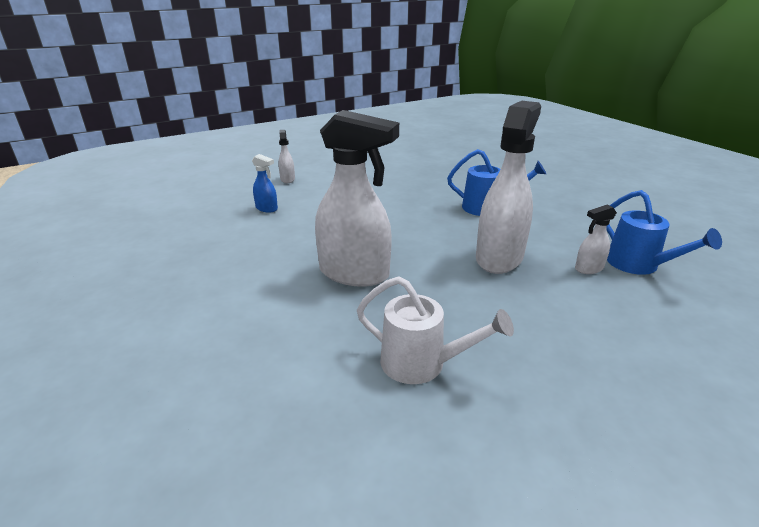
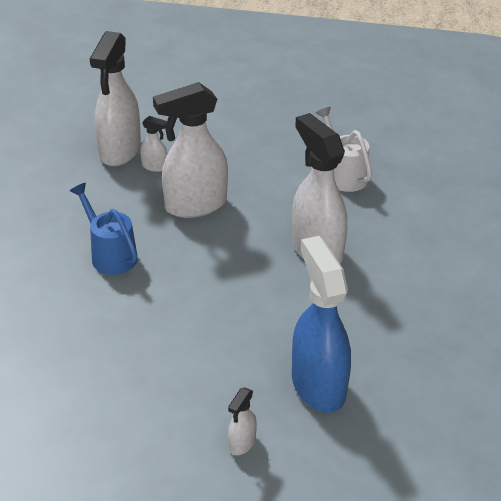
camera: 140 degrees left, 10 degrees up
blue spray bottle [252,154,278,213] -> blue spray bottle [292,236,351,413], size x2.27
blue watering can [606,190,722,275] -> white spray bottle [90,31,141,166]

